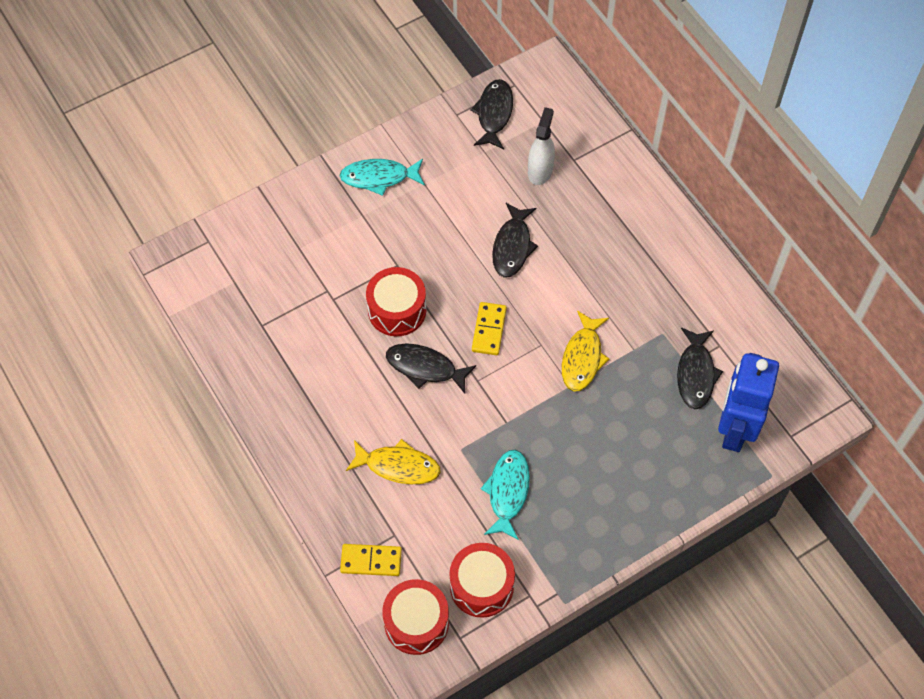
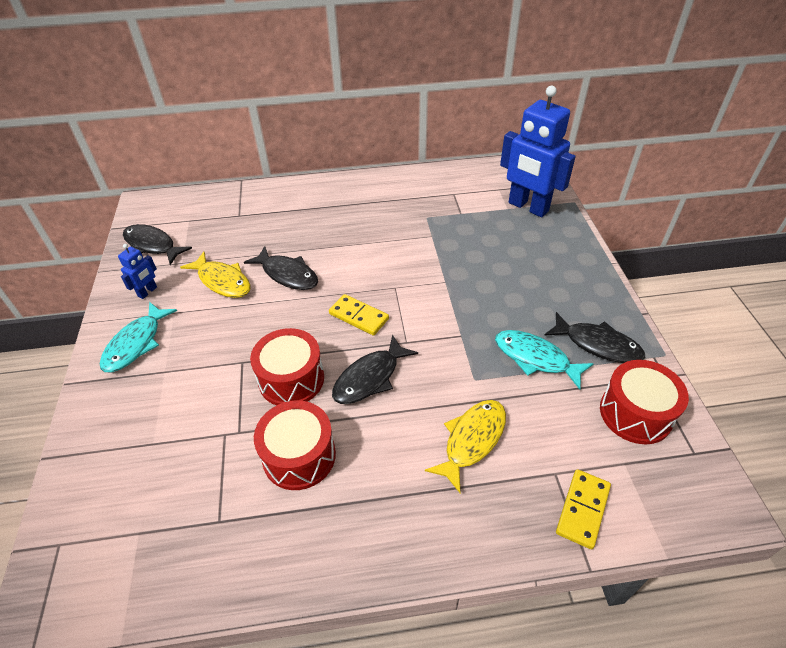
camera: 65 degrees left, 15 degrees down
red drum [382,579,449,655] -> red drum moved to [254,401,336,490]
white spray bottle [528,107,555,185] -> none
yellow fish [562,311,609,391] -> yellow fish moved to [180,252,251,298]
black fish [677,328,723,409] -> black fish moved to [544,312,645,363]
none -> blue robot [118,244,157,299]

